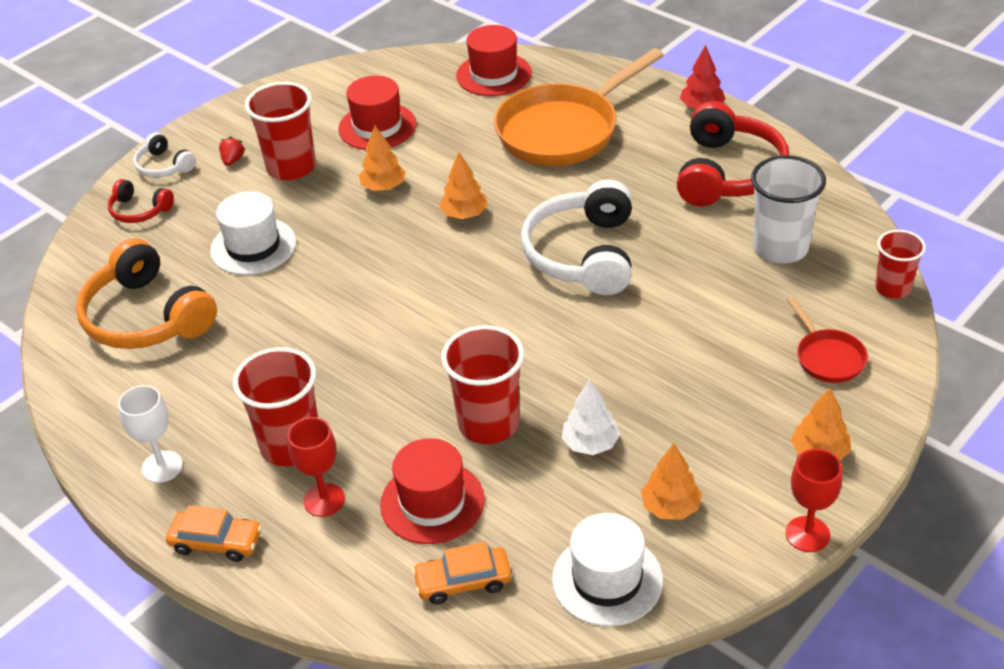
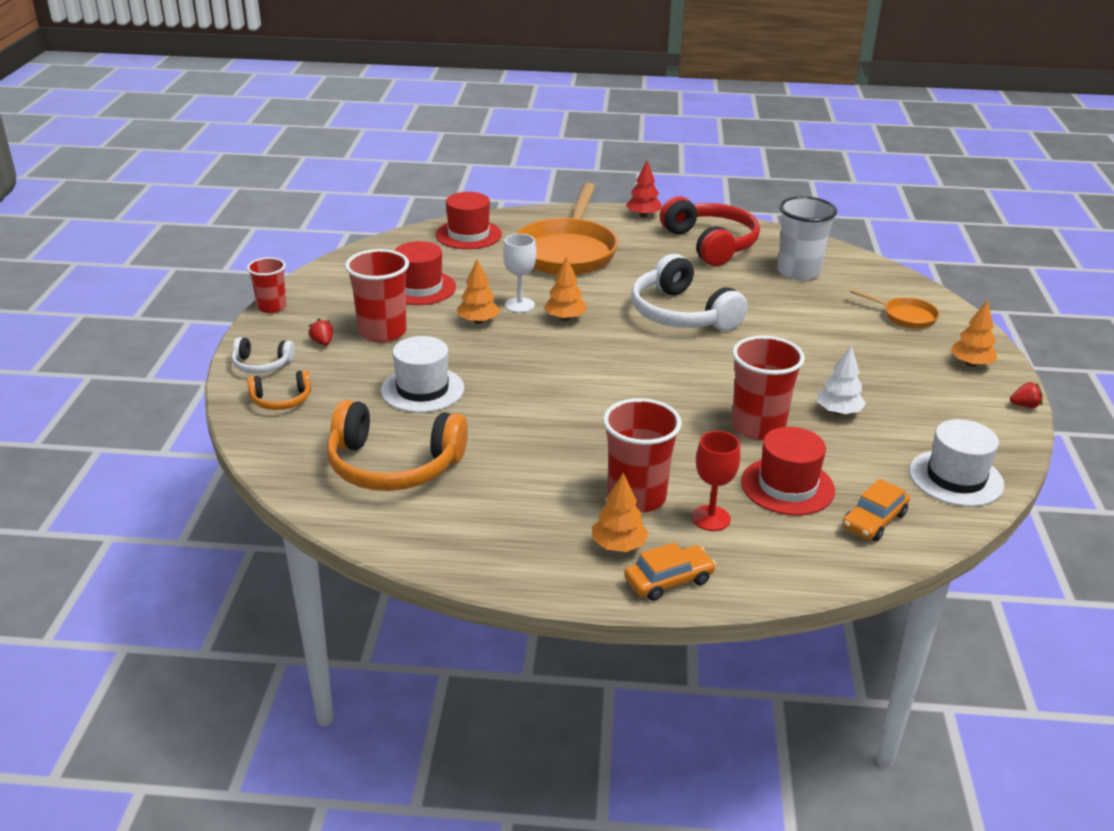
camera: 40 degrees left, 10 degrees down
red headphones [107,179,174,223] -> orange headphones [247,370,311,410]
white goblet [118,385,183,483] -> white goblet moved to [503,234,536,313]
orange tree [641,443,702,520] -> orange tree moved to [592,473,649,552]
red goblet [786,449,842,552] -> red strawberry [1010,382,1043,408]
red pan [787,297,868,383] -> orange pan [850,288,939,329]
red cup [875,230,926,299] -> red cup moved to [247,257,286,313]

